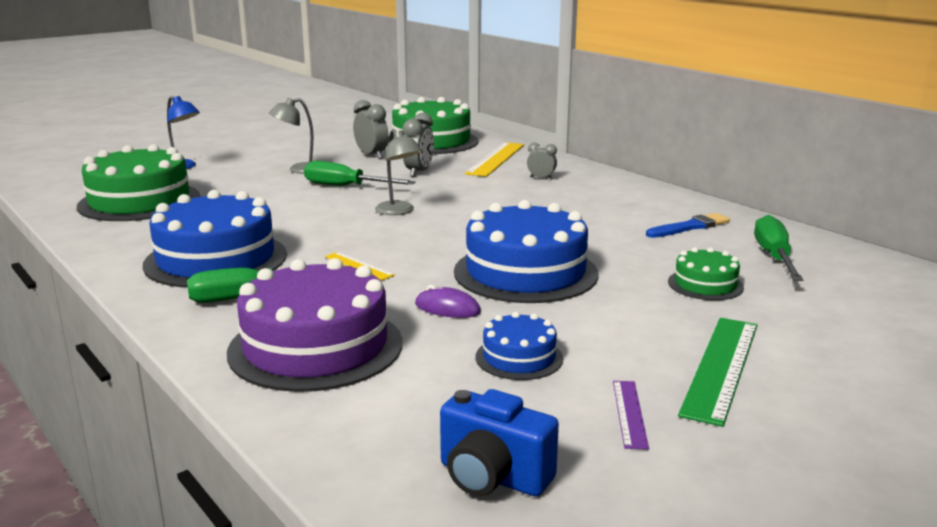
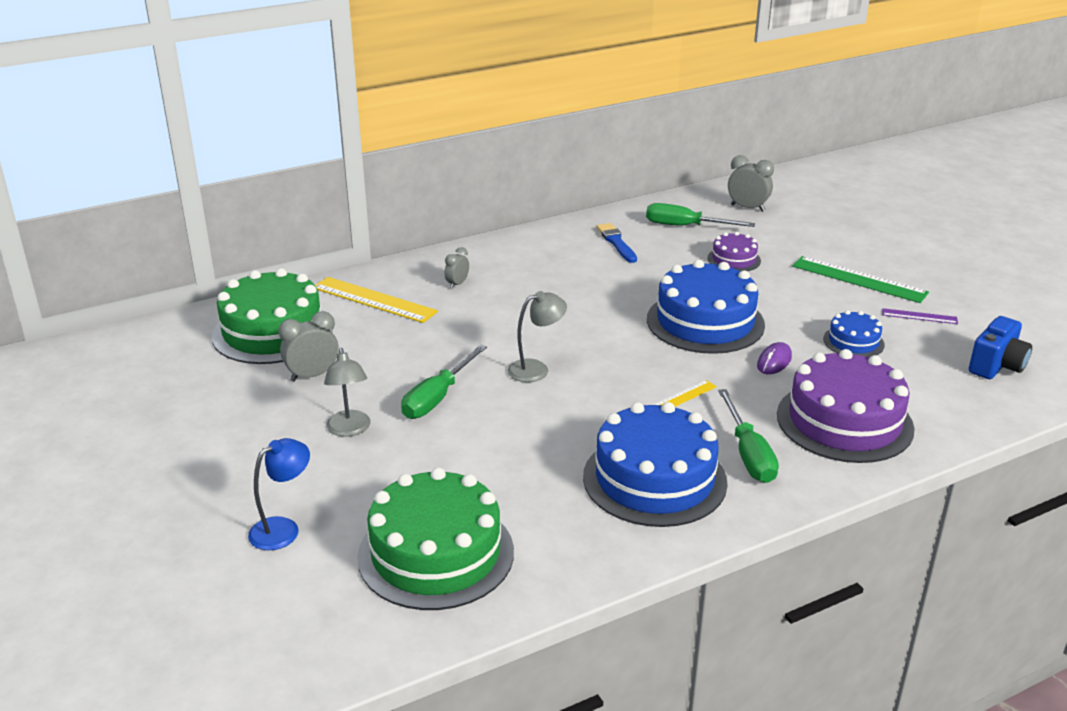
camera: 80 degrees left, 10 degrees up
grey clock [403,113,434,177] -> grey clock moved to [728,155,774,212]
green cake [668,247,744,300] -> purple cake [708,232,761,271]

